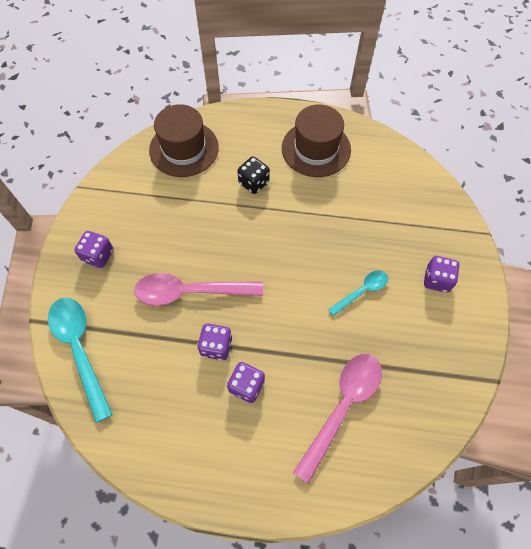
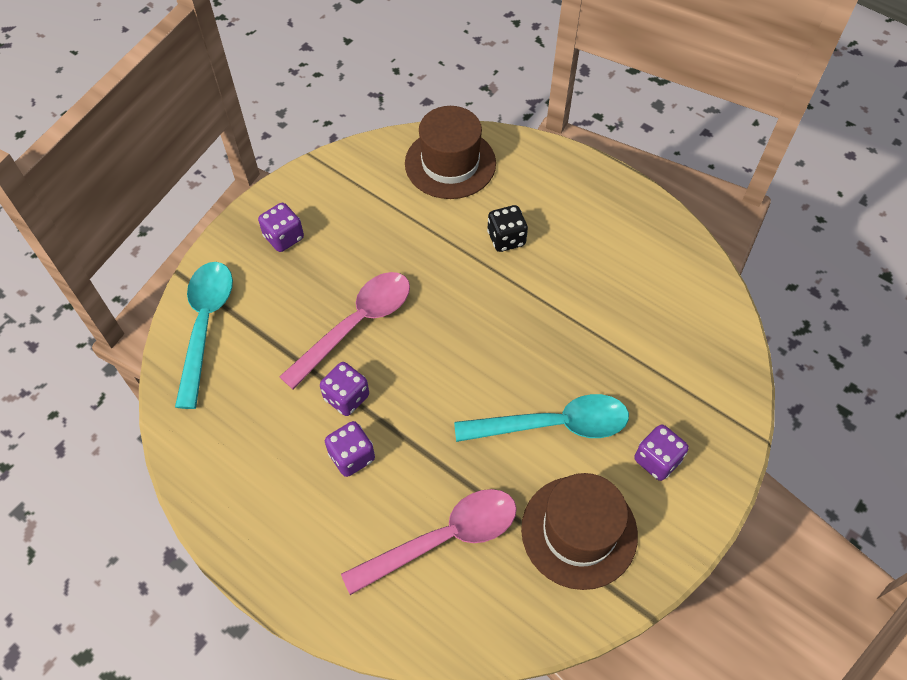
camera: 30 degrees right, 5 degrees down
pink spoon [134,273,263,306] -> pink spoon turned 105 degrees clockwise [279,272,410,389]
brown hat [282,104,351,177] -> brown hat moved to [521,473,638,590]
turquoise spoon [328,270,388,317] -> turquoise spoon [454,394,629,442], size x1.78

